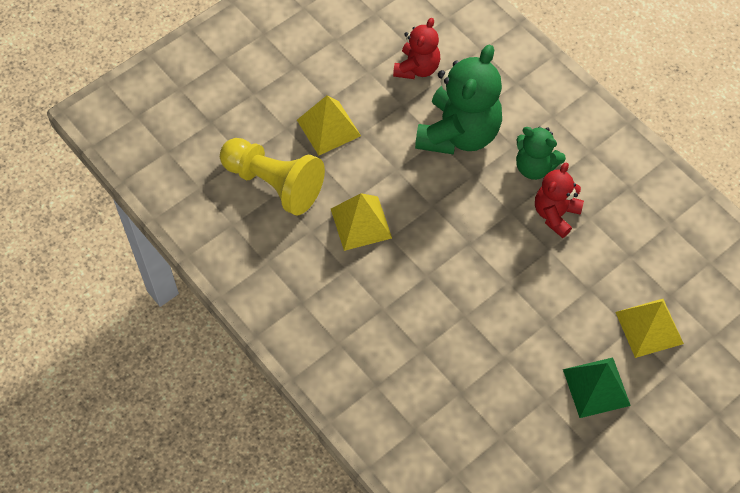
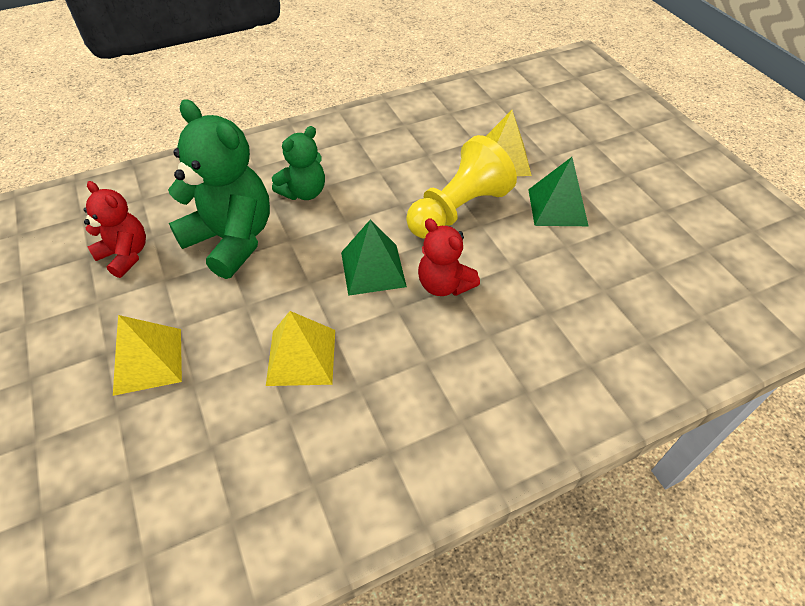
camera: 75 degrees left, 10 degrees down
yellow pawn [220,138,325,216] -> yellow pawn moved to [406,135,517,239]
red teddy bear [535,162,584,238] -> red teddy bear moved to [418,218,480,296]
none -> green pyramid [341,220,407,296]

